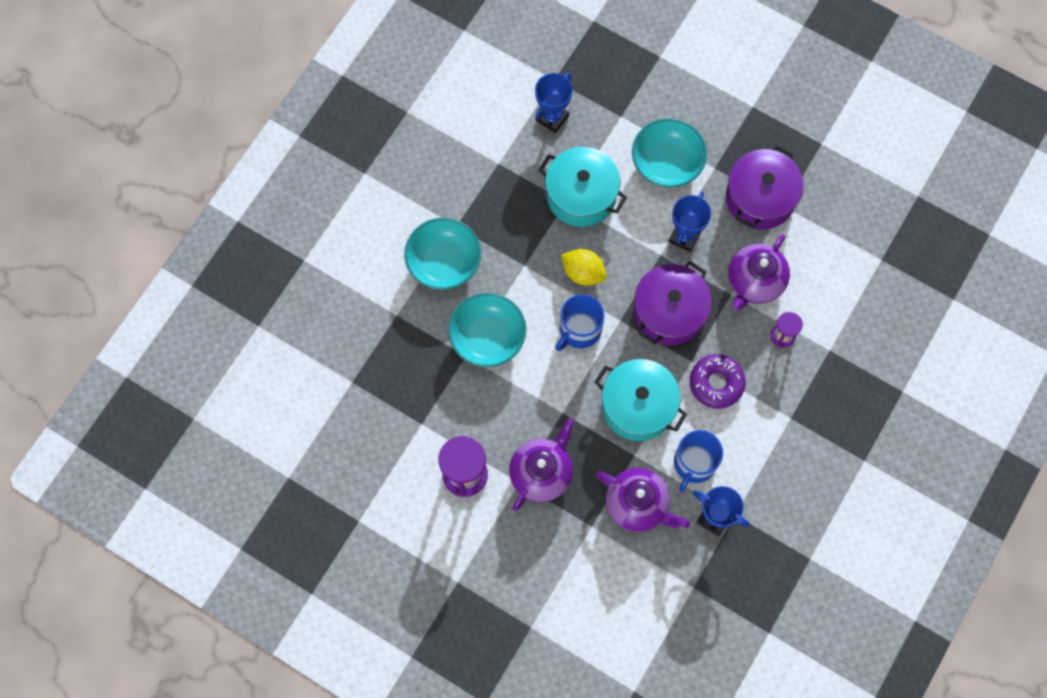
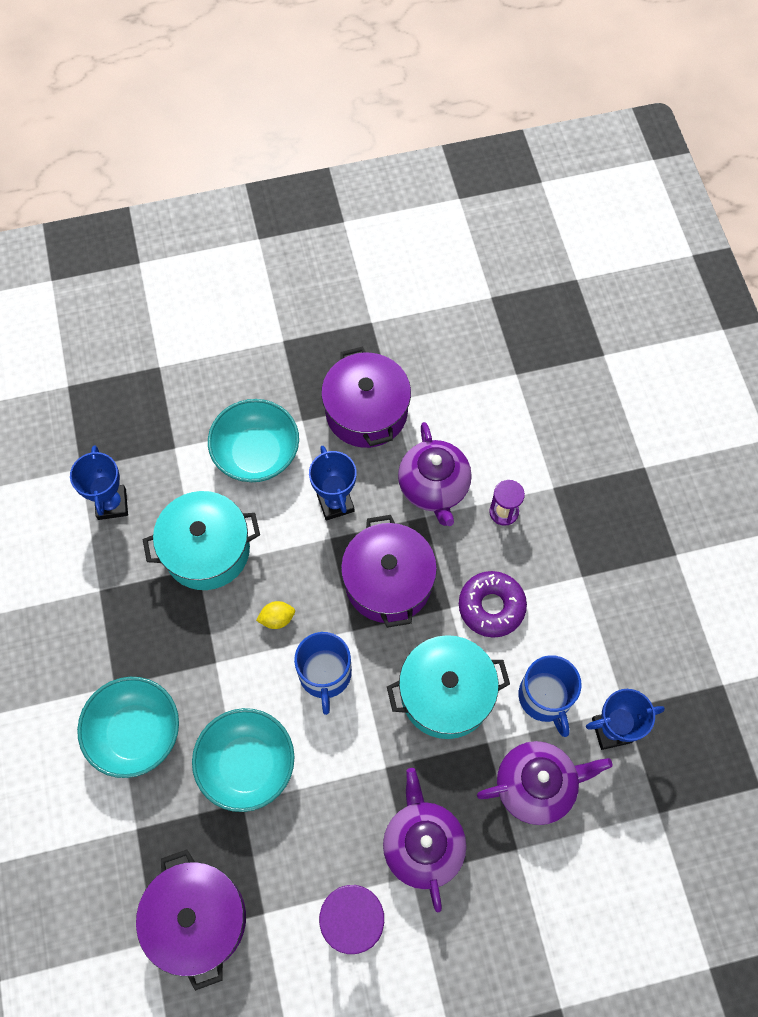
camera: 45 degrees left, 5 degrees down
yellow lemon [561,249,607,286] -> yellow lemon [256,601,295,629], size x0.63
none -> purple pot [136,849,246,991]

